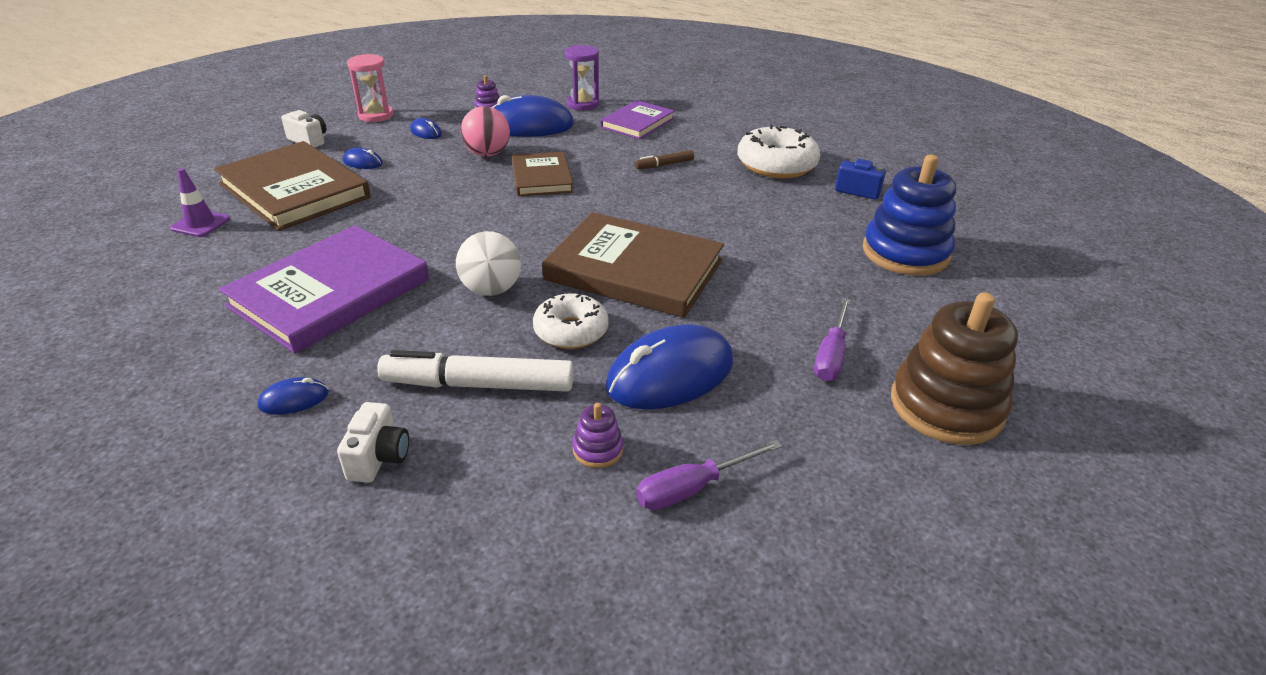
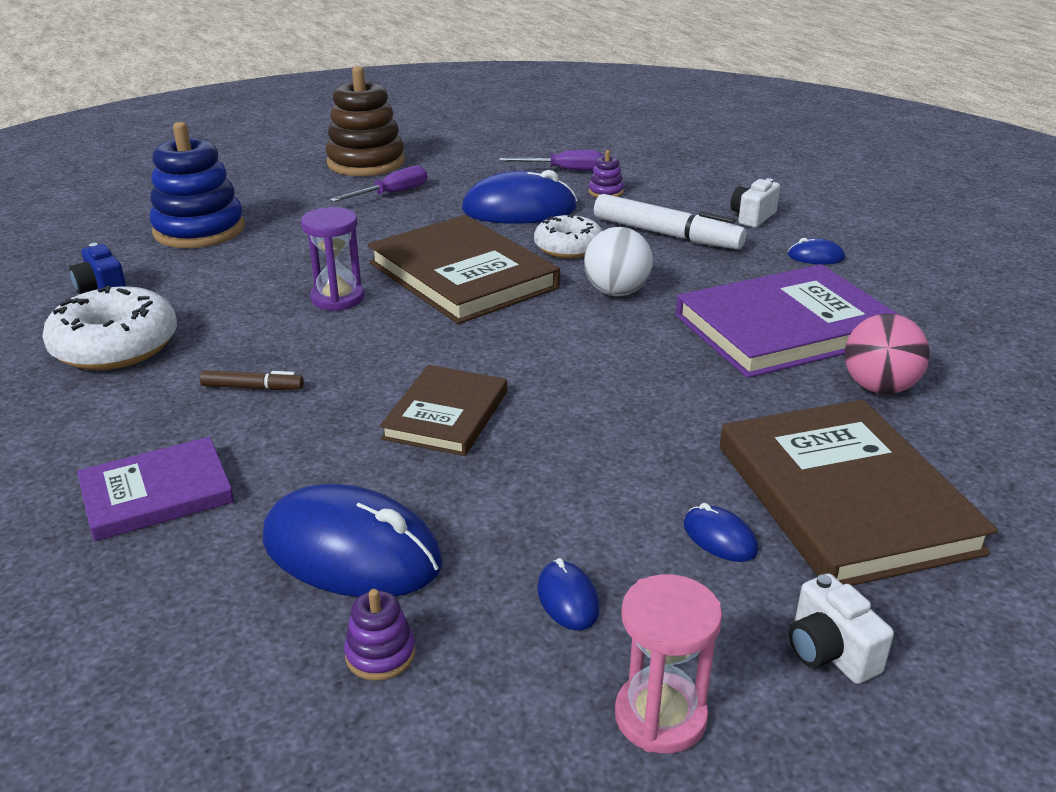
camera: 150 degrees left, 5 degrees down
purple traffic cone [170,168,230,237] -> none
pink ball [461,106,510,157] -> pink ball moved to [844,313,930,394]
purple hourglass [565,45,599,110] -> purple hourglass moved to [301,207,365,311]

